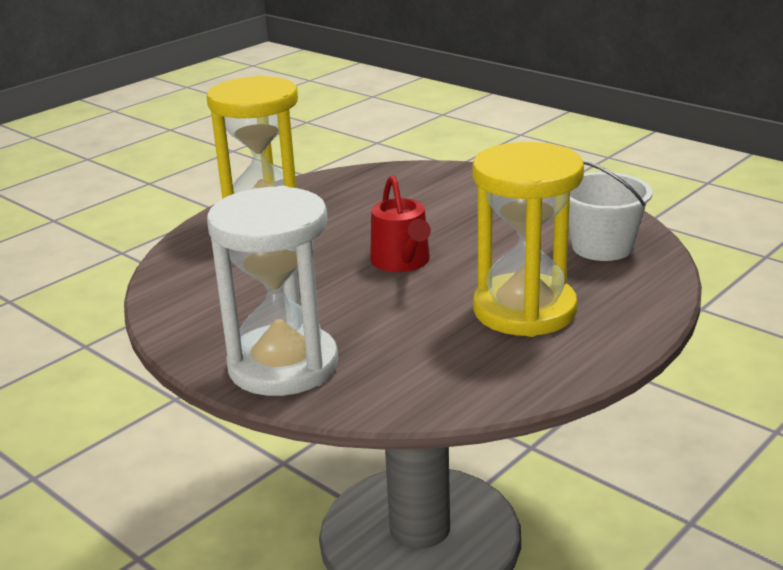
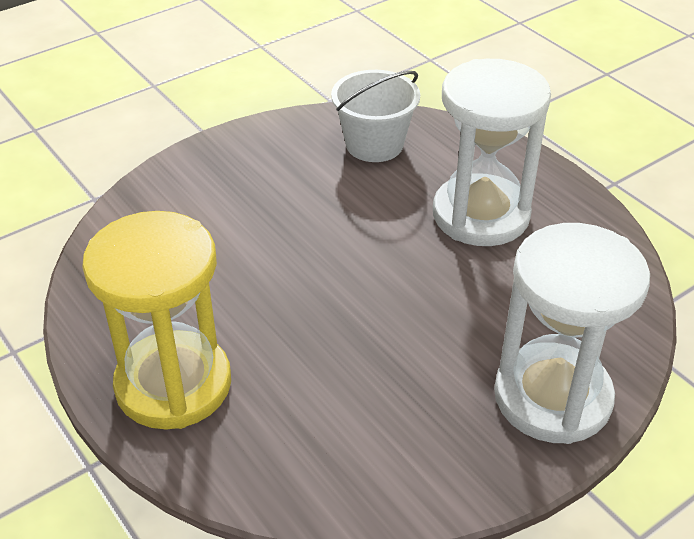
camera: 80 degrees left, 15 degrees up
red watering can [370,175,431,272] -> none
yellow hourglass [472,142,584,337] -> white hourglass [433,59,551,246]

